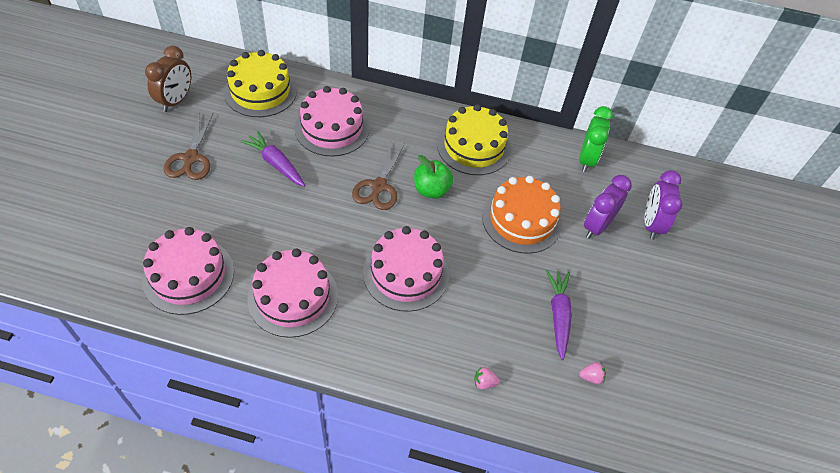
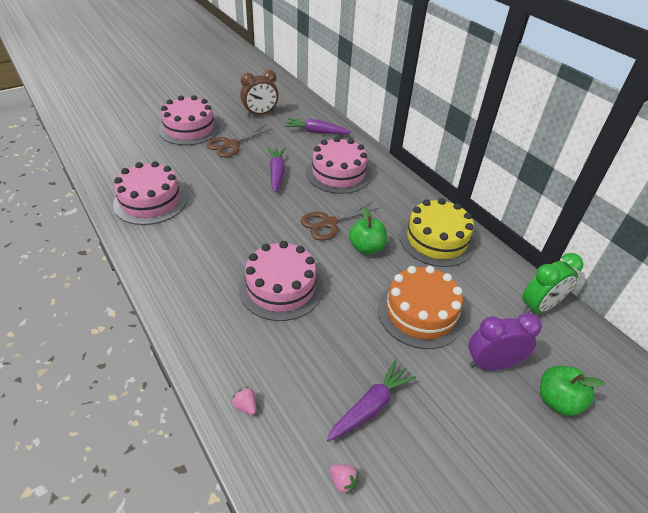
camera: 45 degrees right, 10 degrees down
yellow cake [224,50,297,117] -> purple carrot [285,118,352,134]
pink cake [248,248,338,338] -> pink cake moved to [159,95,220,145]
purple clock [645,170,682,240] -> green apple [540,366,605,416]

